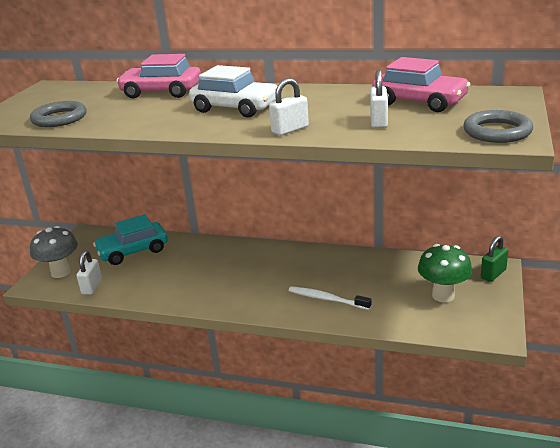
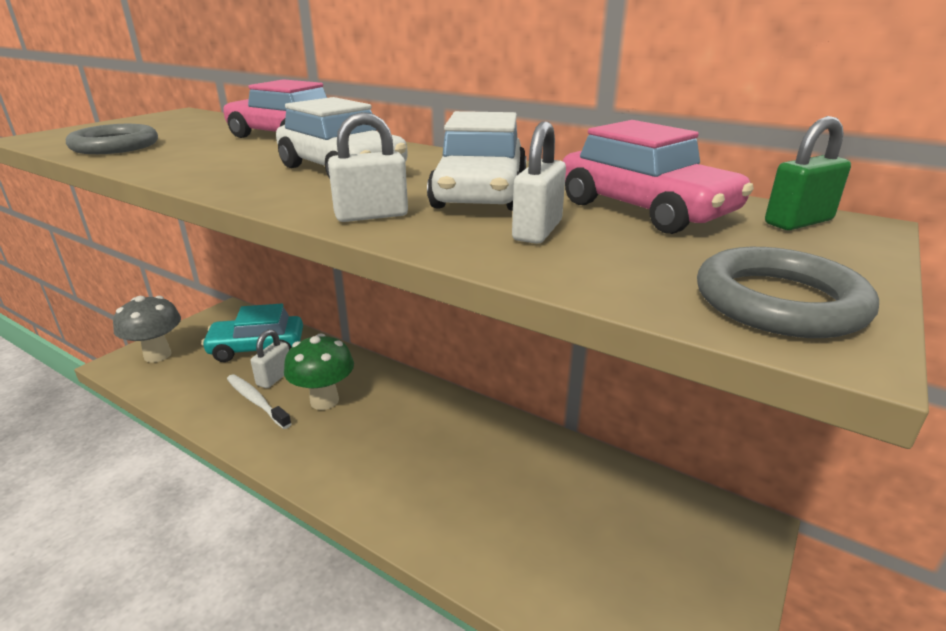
camera: 15 degrees right, 0 degrees up
white padlock [77,251,102,295] -> white padlock moved to [251,329,289,388]
white toothbrush [289,286,371,310] -> white toothbrush moved to [227,374,292,429]
green mushroom [418,244,472,302] -> green mushroom moved to [284,333,354,410]
green padlock [481,236,509,282] -> green padlock moved to [765,116,851,230]
none -> white car [427,111,527,211]

